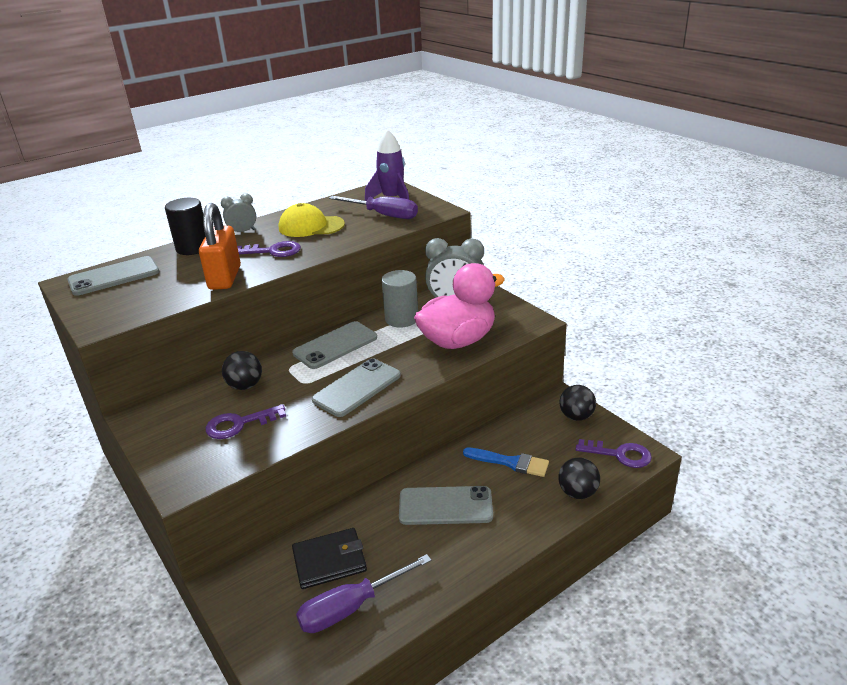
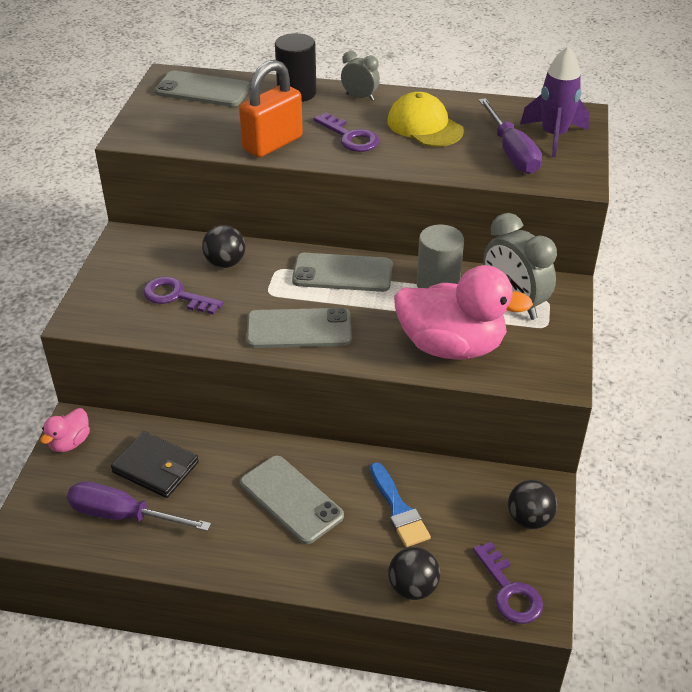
camera: 45 degrees right, 10 degrees up
none -> pink duck [40,408,90,452]

